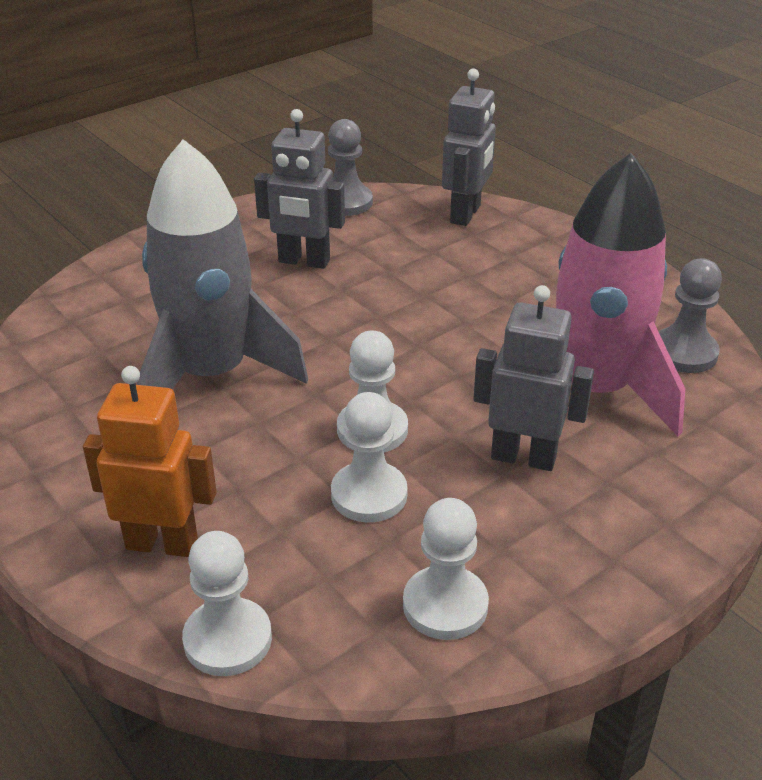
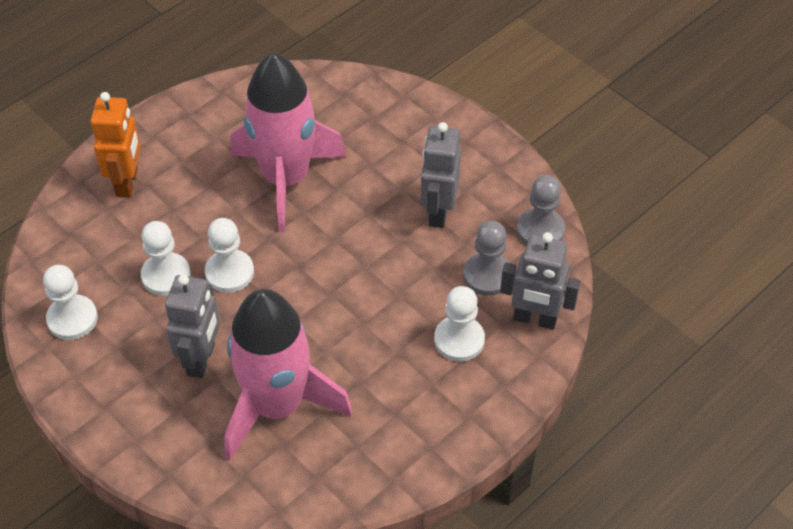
camera: 85 degrees right, 15 degrees up
grey rocket [137,139,308,389] -> pink rocket [230,53,346,232]
white pawn [182,531,272,676] -> white pawn moved to [434,286,485,362]
grey pawn [659,259,722,373] -> grey pawn moved to [464,221,509,296]

